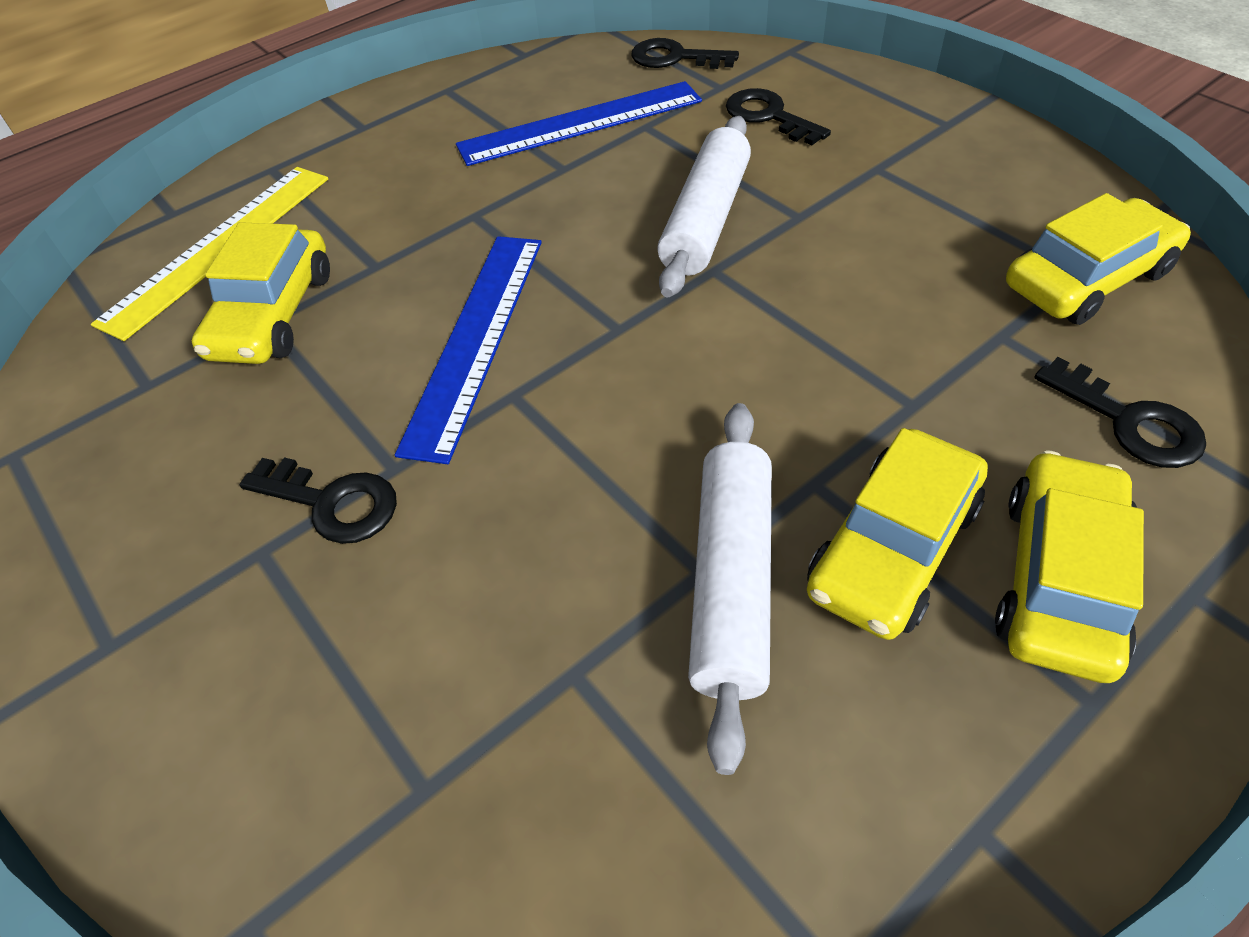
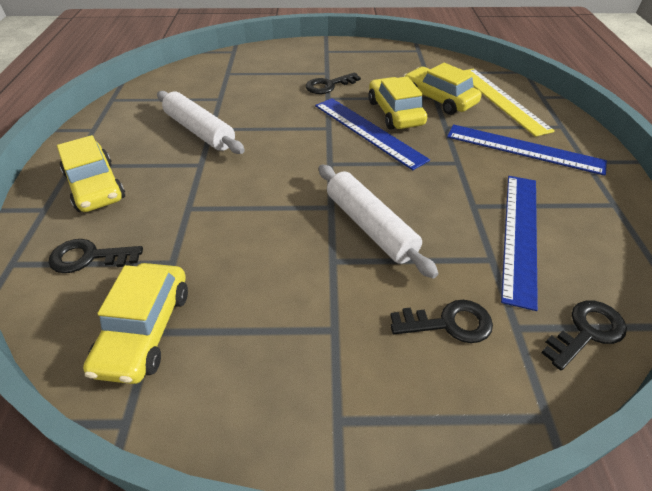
camera: 125 degrees right, 5 degrees down
yellow car [807,428,988,640] -> yellow car moved to [368,76,427,129]
none -> blue ruler [447,124,607,176]

